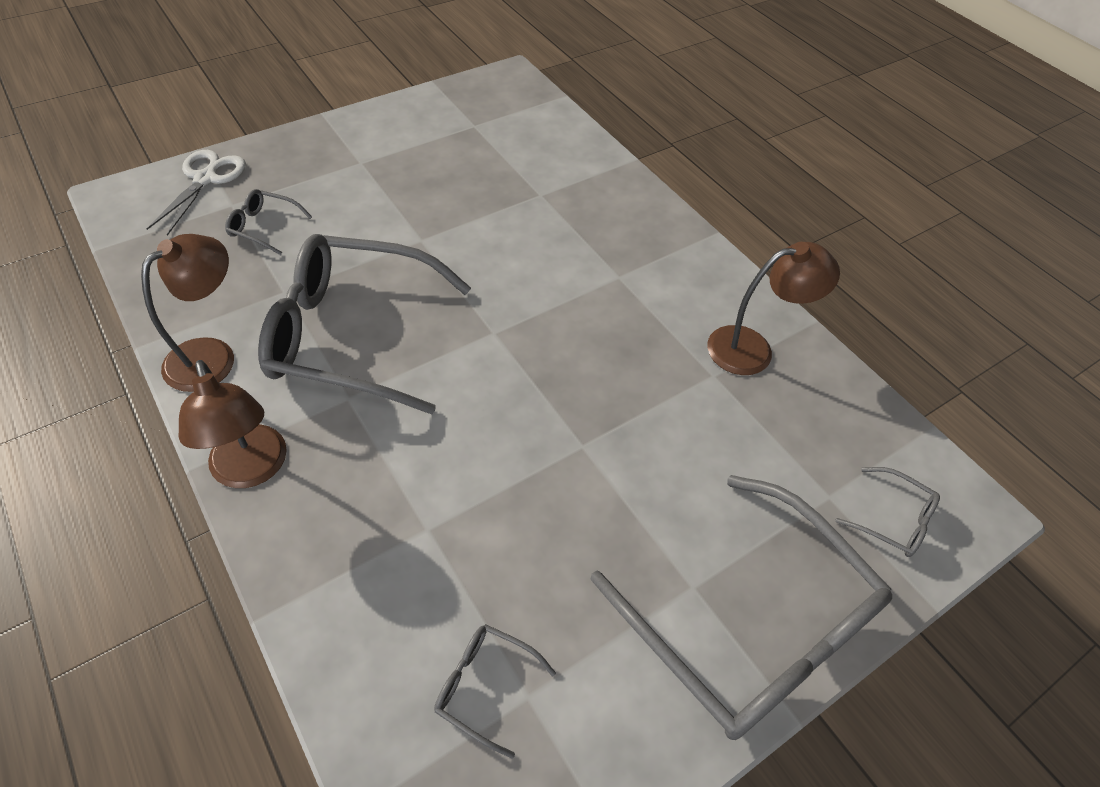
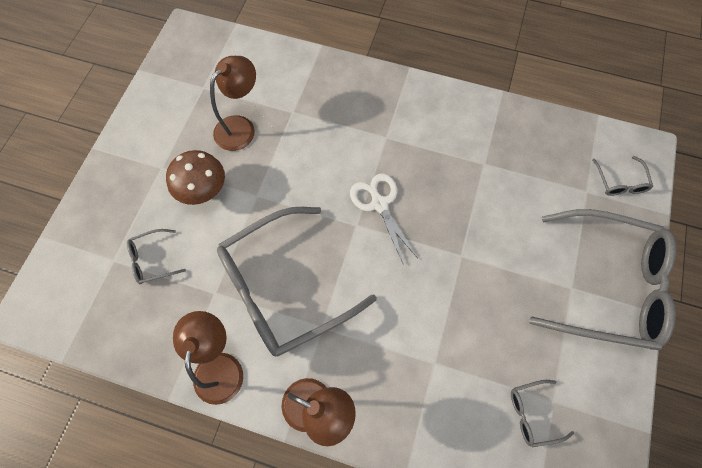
camera: 35 degrees left, 15 degrees up
white scissors [147,150,246,236] -> white scissors moved to [350,174,417,263]
brown lamp [707,242,840,375] -> brown lamp moved to [210,56,256,151]
grey glasses [836,467,940,557] -> grey glasses turned 90 degrees clockwise [592,156,653,196]
none -> brown mushroom [166,150,225,205]

